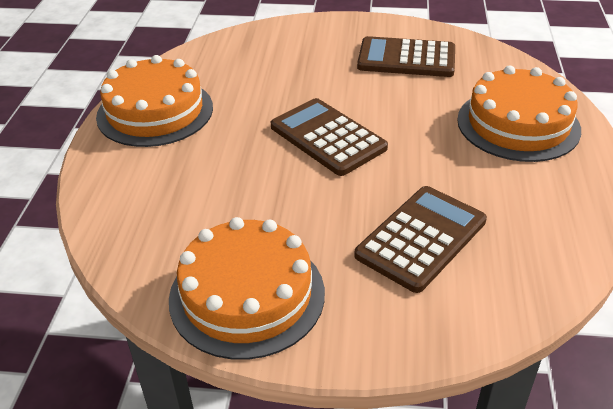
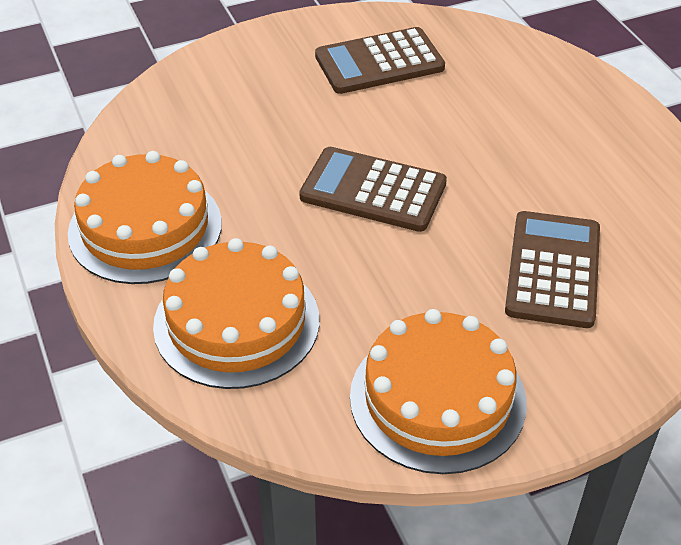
camera: 30 degrees left, 5 degrees up
orange cake [457,65,581,162] -> orange cake moved to [153,238,320,389]

